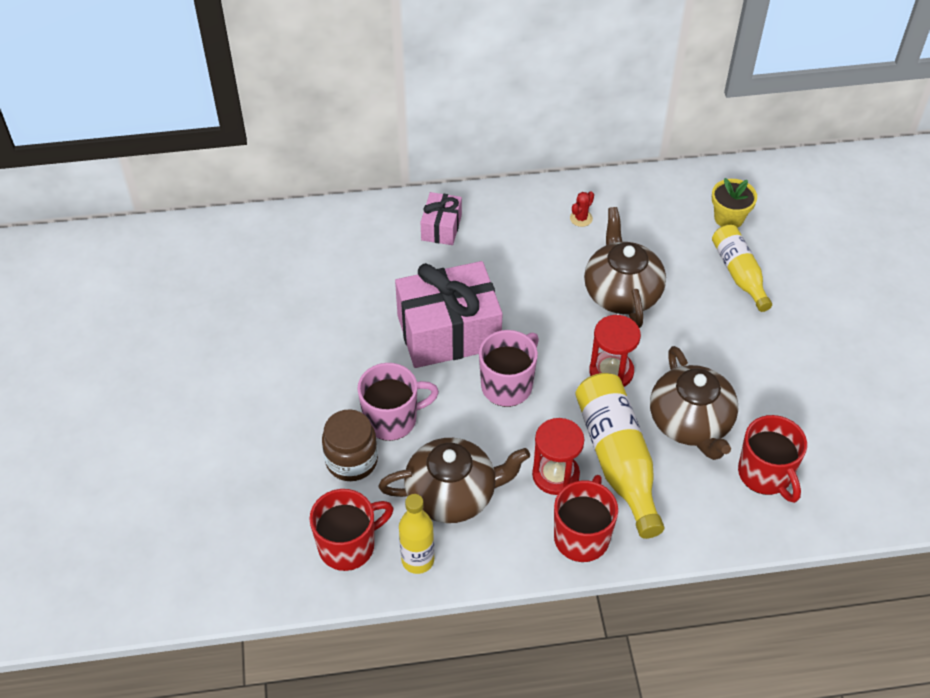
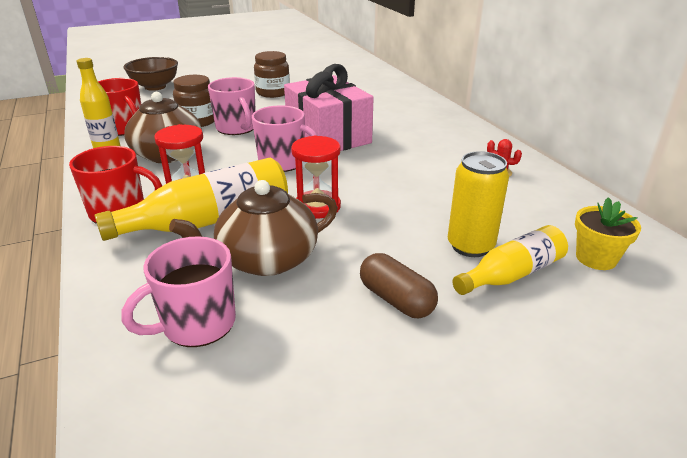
camera: 75 degrees right, 20 degrees down
pink gift [421,192,462,245] -> none
brown teapot [584,207,666,328] -> none
red mug [738,415,807,503] -> pink mug [121,236,236,347]
none -> brown bowl [124,57,178,91]
none -> brown jar [254,51,290,98]
none -> brown capsule [360,253,438,318]
none -> yellow can [448,151,509,257]

